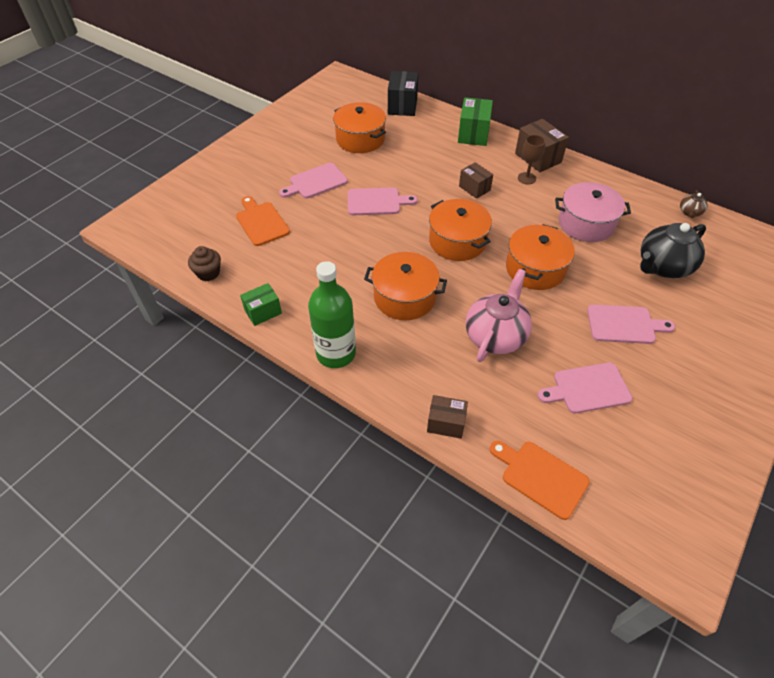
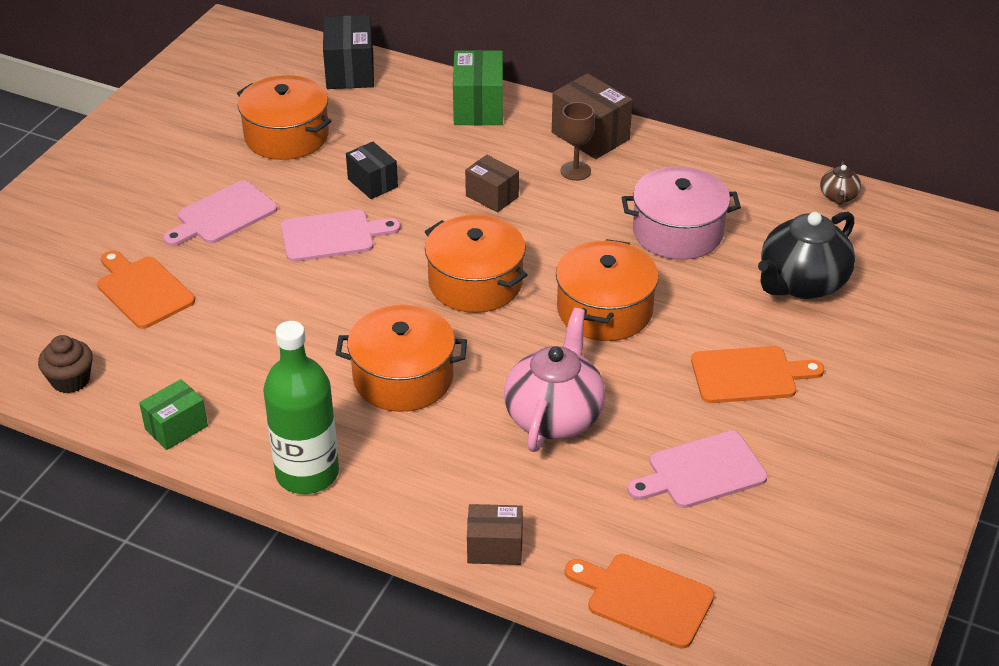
camera: 10 degrees left, 10 degrees down
pink cutting board [587,304,675,344] -> orange cutting board [691,346,824,403]
none -> black box [346,142,398,199]

